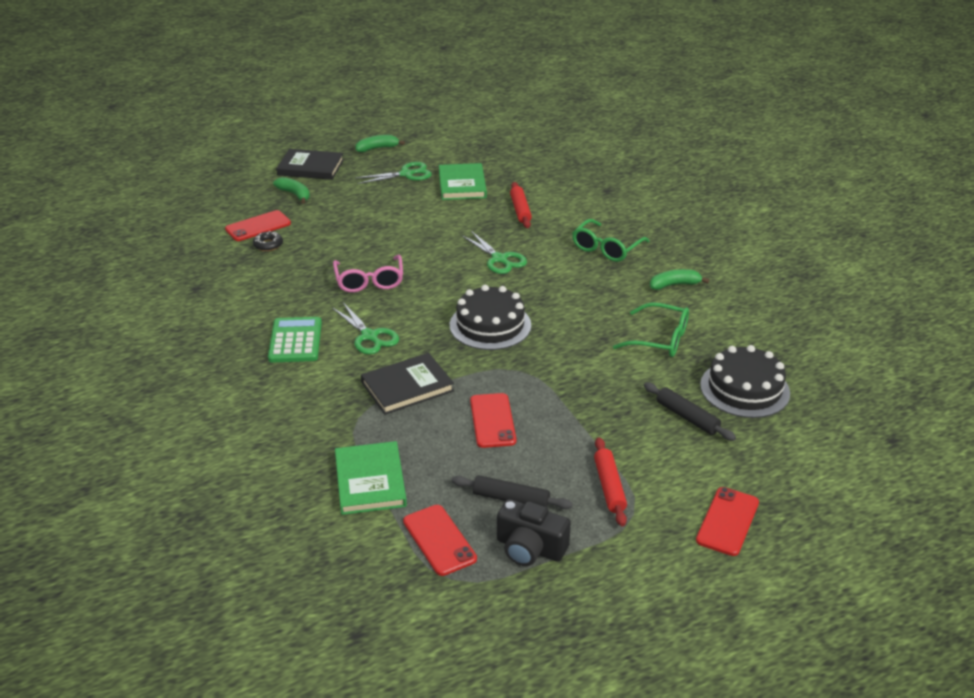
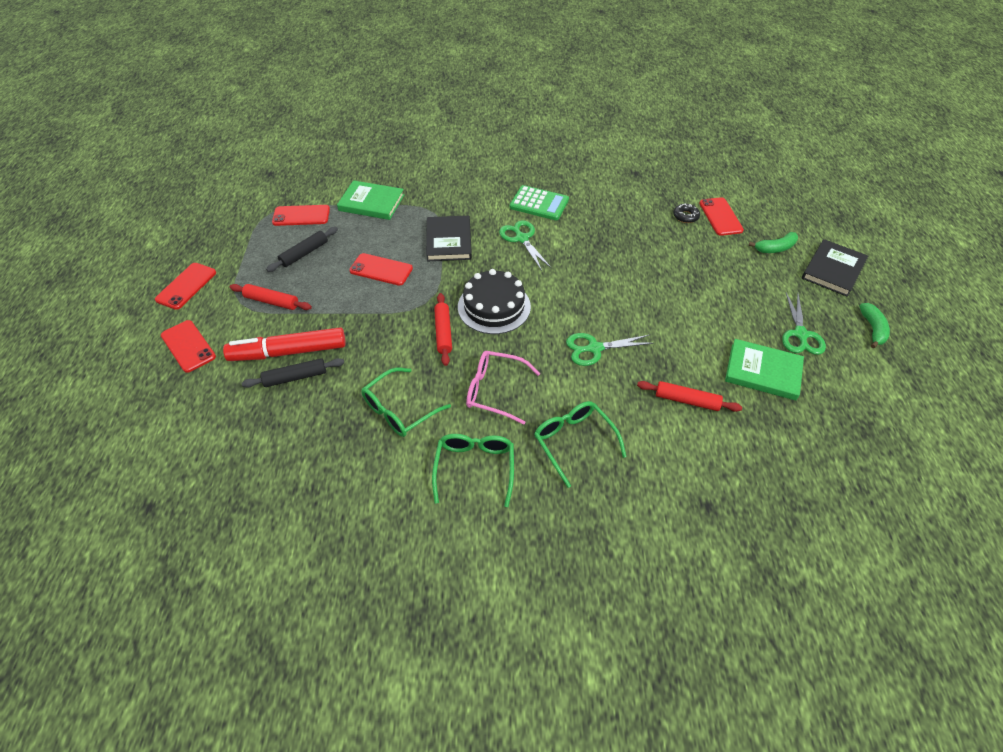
camera: 115 degrees right, 15 degrees up
green scissors [332,303,399,355] -> green scissors turned 75 degrees clockwise [499,220,551,271]
pink glasses [333,255,403,293] -> pink glasses moved to [466,351,540,425]
black camera [497,499,571,566] -> none
green banana [650,269,709,290] -> green glasses [432,434,514,507]
black cake [700,345,790,418] -> none
none -> red phone [155,263,216,310]
none -> red marker [223,327,346,361]
none -> red rolling pin [434,293,452,366]

